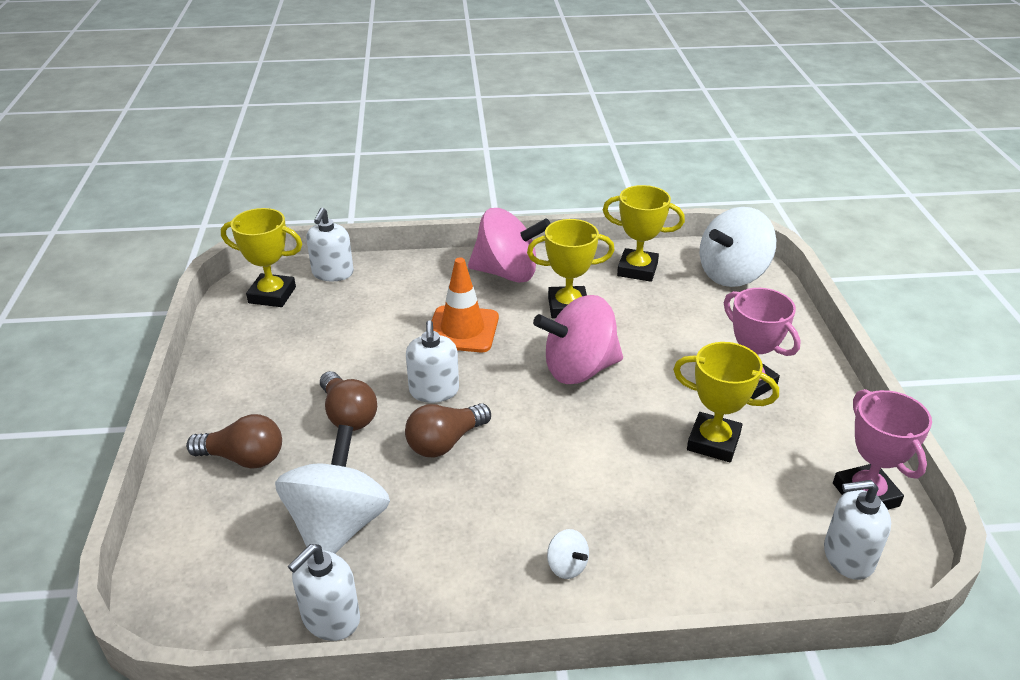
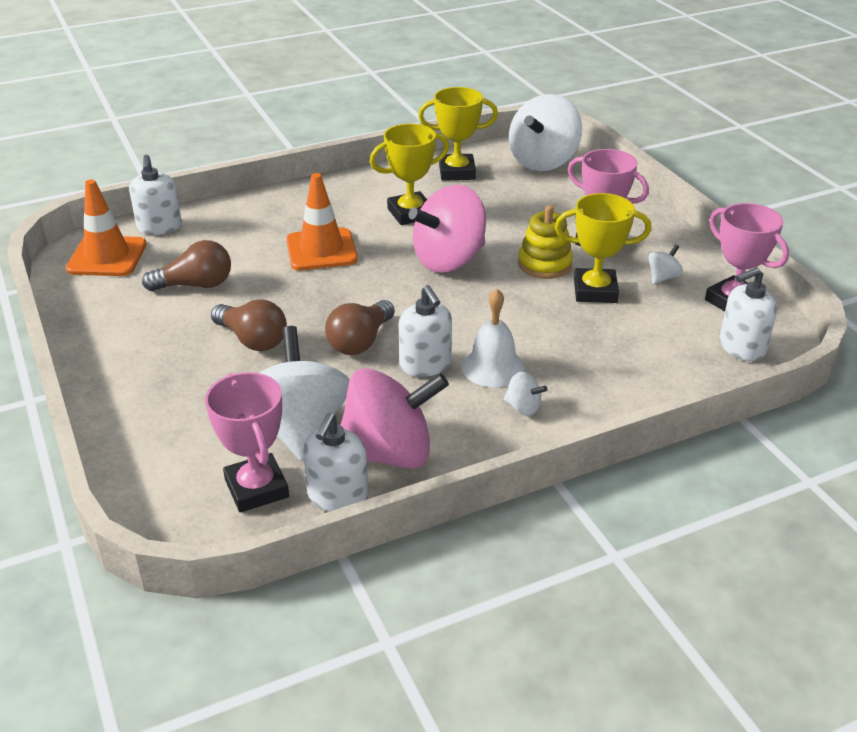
camera: 20 degrees left, 0 degrees up
brown light bulb [186,414,282,468] -> brown light bulb moved to [142,240,231,291]
yellow trophy [221,208,302,307] -> orange traffic cone [66,180,147,276]
white soap dispenser [406,320,459,403] -> white soap dispenser moved to [399,285,452,377]
pink spinning top [468,208,551,283] -> pink spinning top moved to [340,368,449,468]
none -> pink trophy [205,372,289,513]
none -> white bell [462,289,525,387]
none -> yellow stacking toy [518,205,573,279]
none -> white spinning top [649,244,683,284]

